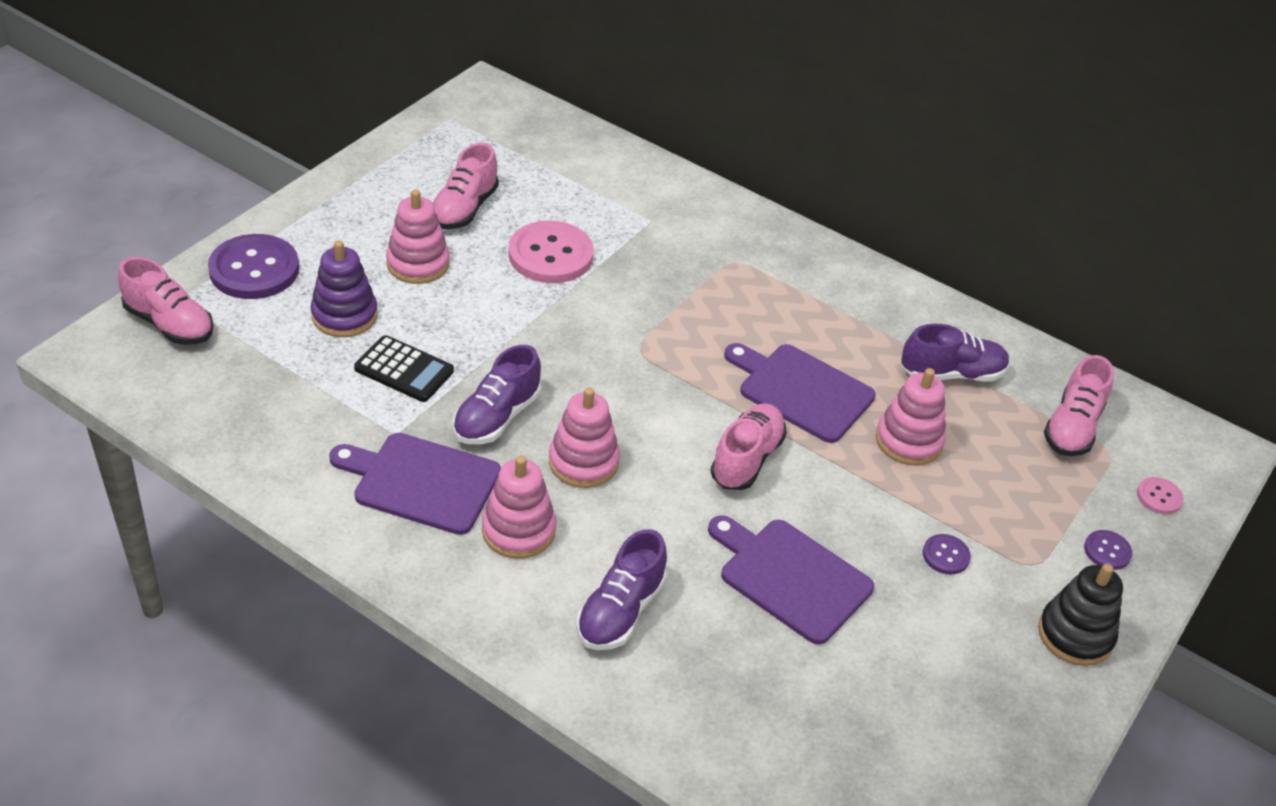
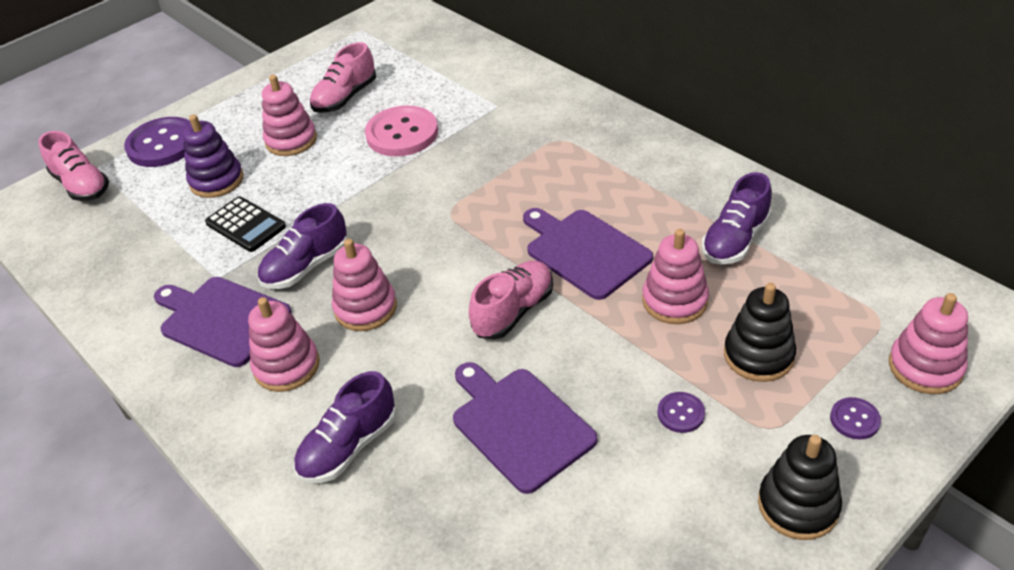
camera: 20 degrees right, 0 degrees up
purple shoe [902,324,1010,382] -> purple shoe turned 120 degrees clockwise [702,172,772,265]
pink shoe [1044,355,1114,456] -> none
pink button [1137,477,1184,514] -> pink stacking toy [889,293,968,394]
none -> black stacking toy [724,283,796,382]

